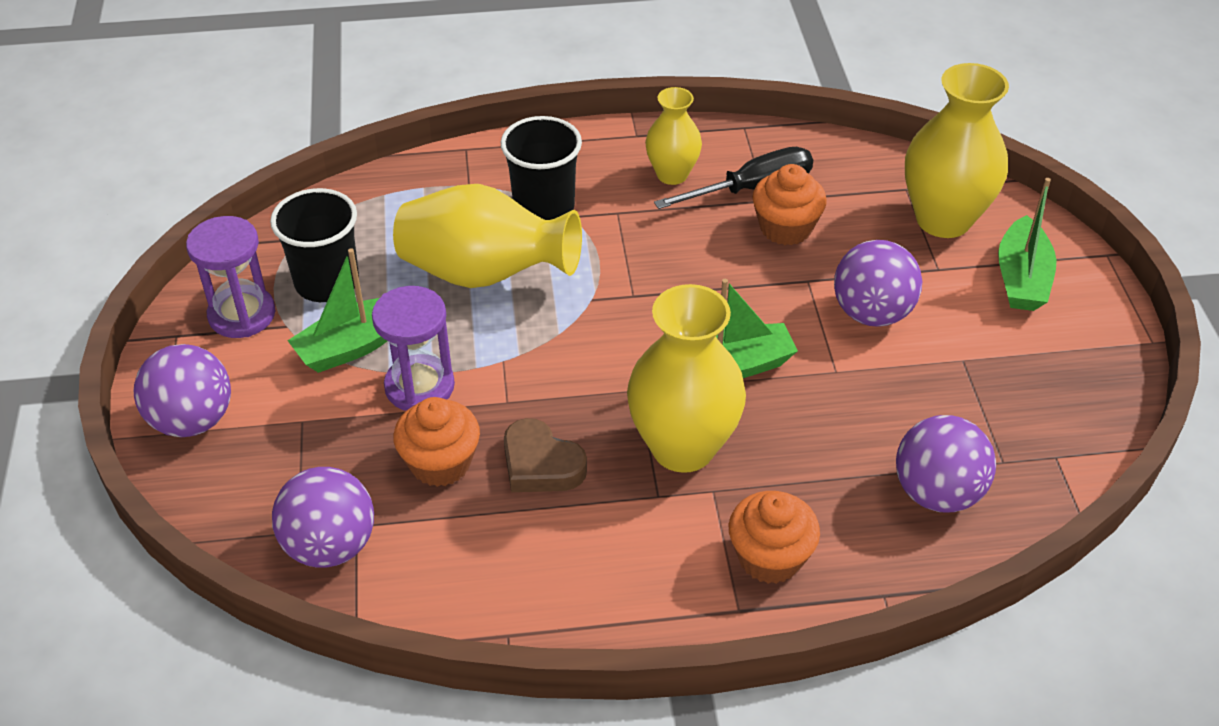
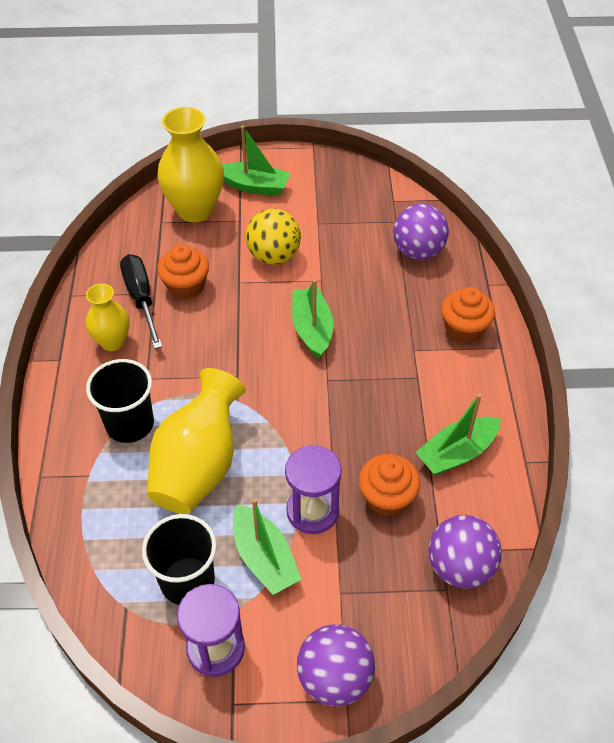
camera: 85 degrees left, 5 degrees up
brown heart [504,418,587,492] -> none
yellow vase [627,284,746,473] -> none
purple ball [834,240,922,327] -> yellow ball [246,208,301,265]
none -> green boat [415,394,501,476]

